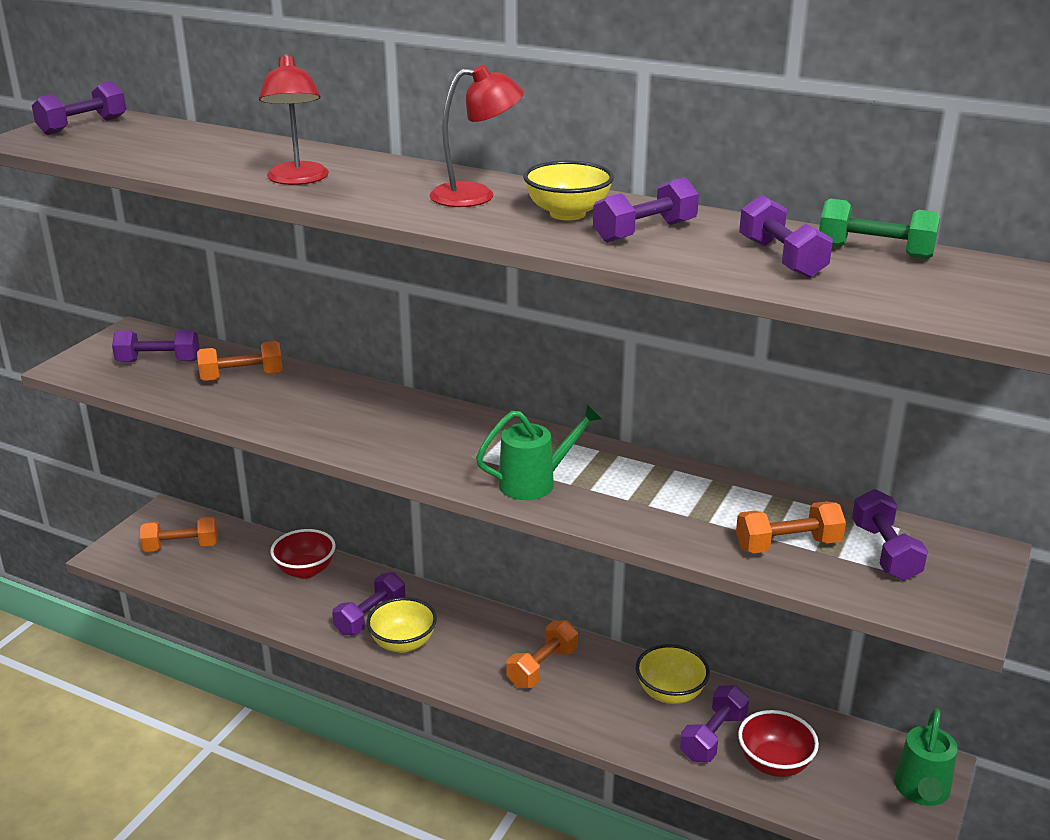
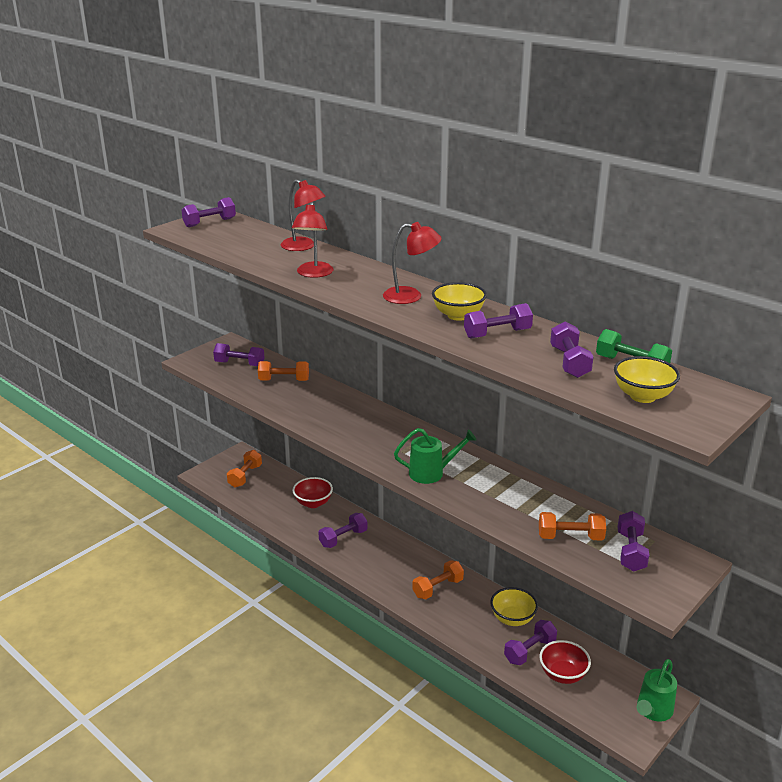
camera: 15 degrees right, 0 degrees up
orange dumbbell [140,517,218,552] -> orange dumbbell turned 75 degrees counterclockwise [227,450,262,488]
yellow bowl [367,597,437,653] -> yellow bowl moved to [614,356,680,403]
none -> red lamp [281,179,326,251]

